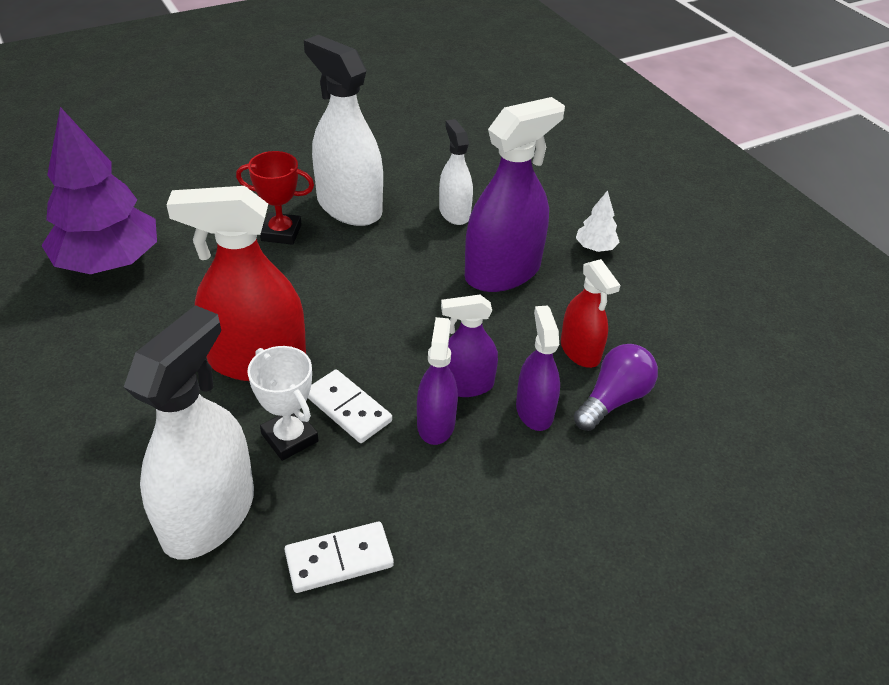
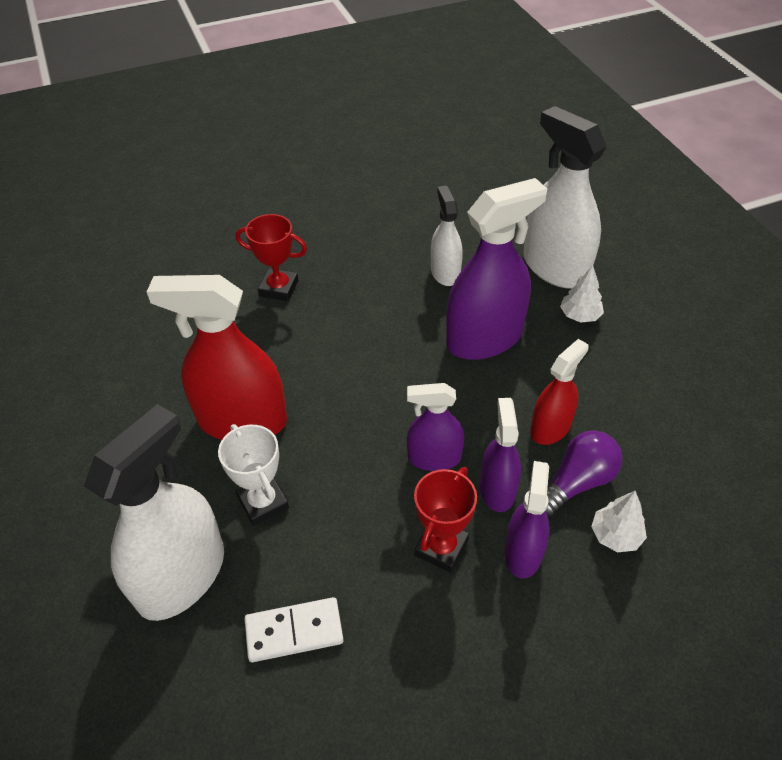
camera: 10 degrees right, 5 degrees up
purple tree [41,107,157,274] -> none
white spray bottle [304,35,383,226] -> white spray bottle moved to [523,106,607,289]
white domino [308,369,392,443] -> none
purple spray bottle [417,317,458,445] -> purple spray bottle moved to [504,461,549,578]
red spray bottle [561,259,620,368] -> red spray bottle turned 120 degrees counterclockwise [530,339,589,445]
none -> red trophy [414,467,477,573]
none -> white tree [591,491,647,552]

